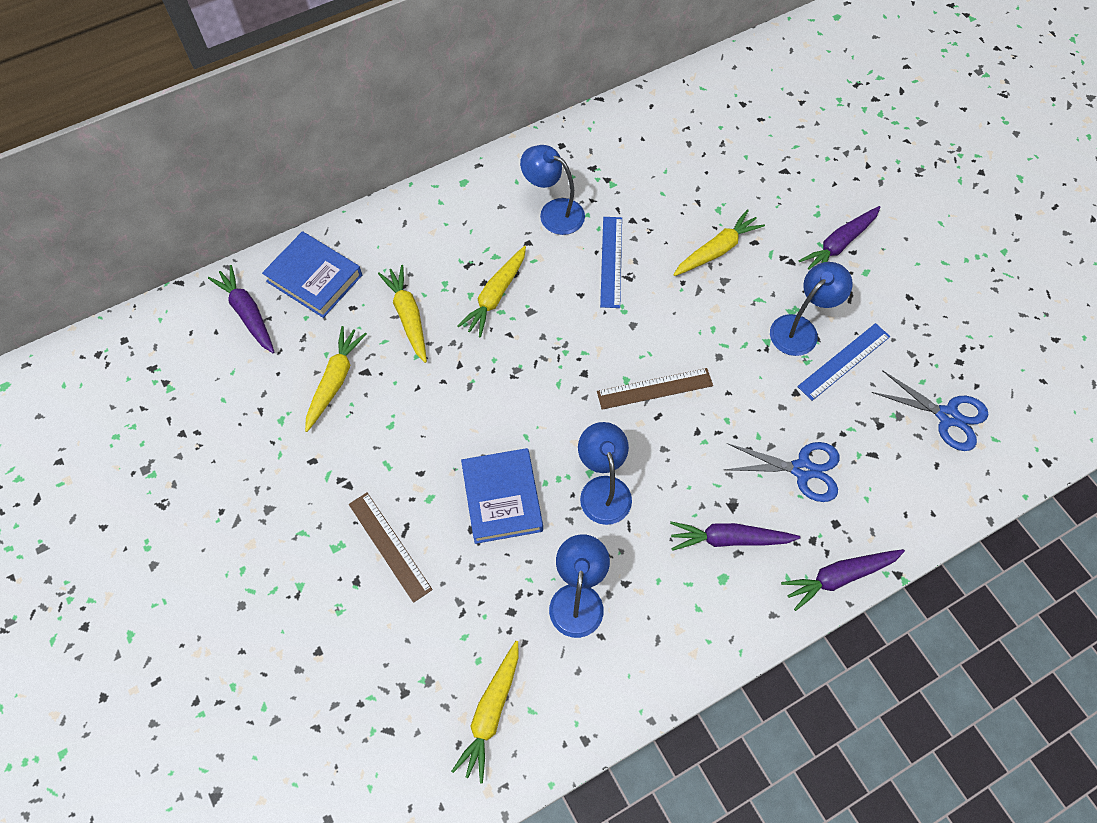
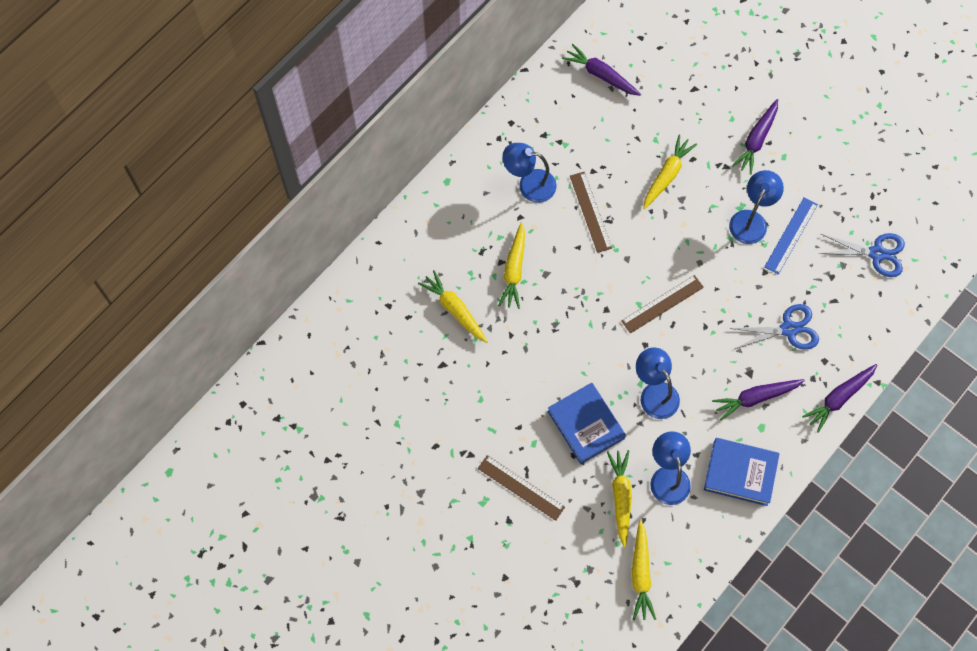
camera: 20 degrees left, 5 degrees up
purple carrot [208,265,275,353] -> purple carrot moved to [562,44,641,96]
blue book [262,231,362,318] -> blue book moved to [704,438,780,506]
yellow carrot [305,326,367,432] -> yellow carrot moved to [607,450,632,547]
blue ruler [600,217,622,308] -> brown ruler [570,172,612,253]

